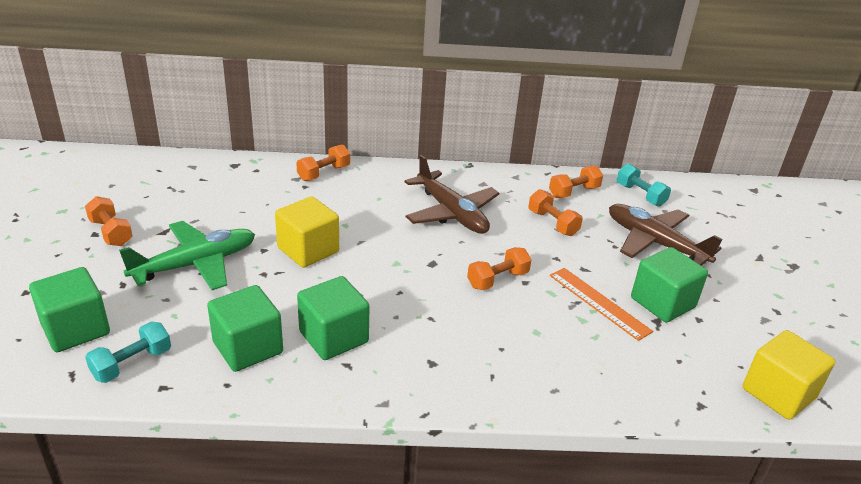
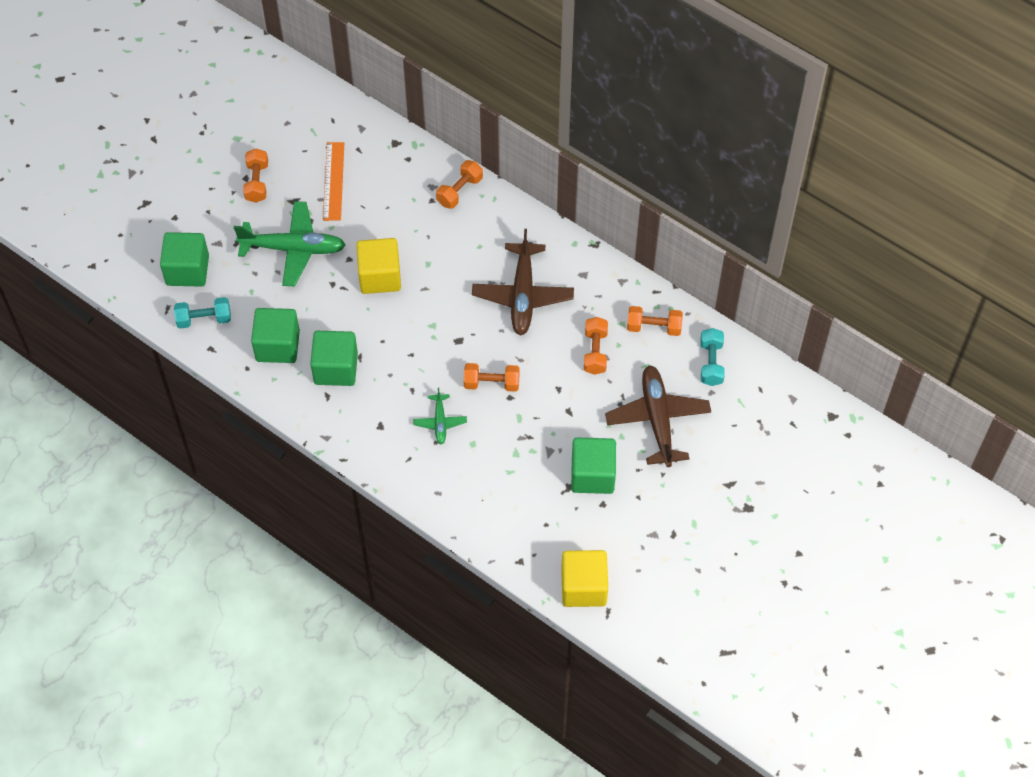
camera: 40 degrees right, 25 degrees up
orange dumbbell [296,145,350,181] -> orange dumbbell turned 45 degrees counterclockwise [436,160,483,209]
orange ruler [550,268,653,341] -> orange ruler moved to [323,142,344,221]
none -> green plane [413,387,467,445]

